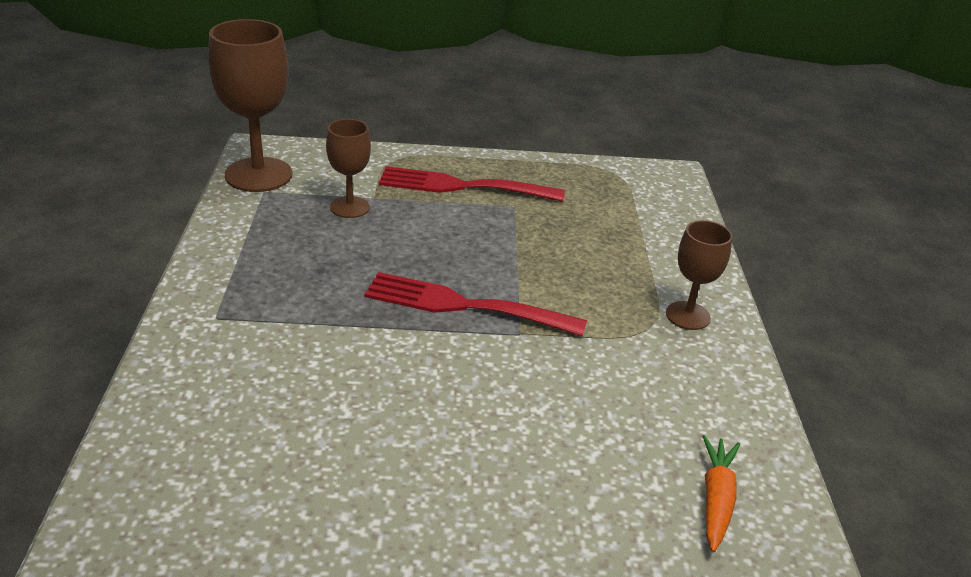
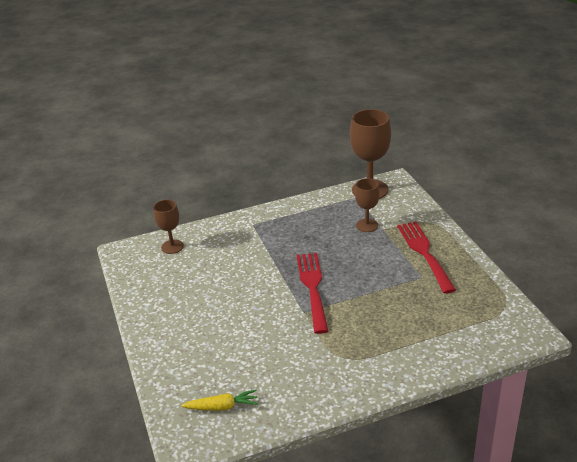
camera: 75 degrees right, 0 degrees up
brown goblet [666,220,732,330] -> brown goblet moved to [154,200,184,254]
orange carrot [702,435,740,552] -> yellow carrot [181,389,258,411]

